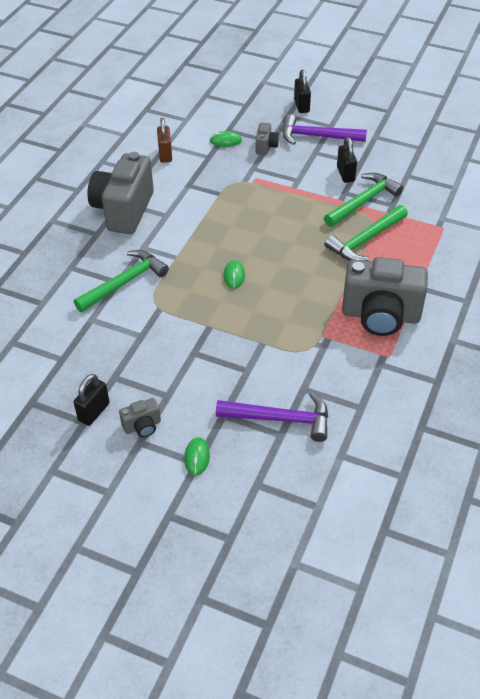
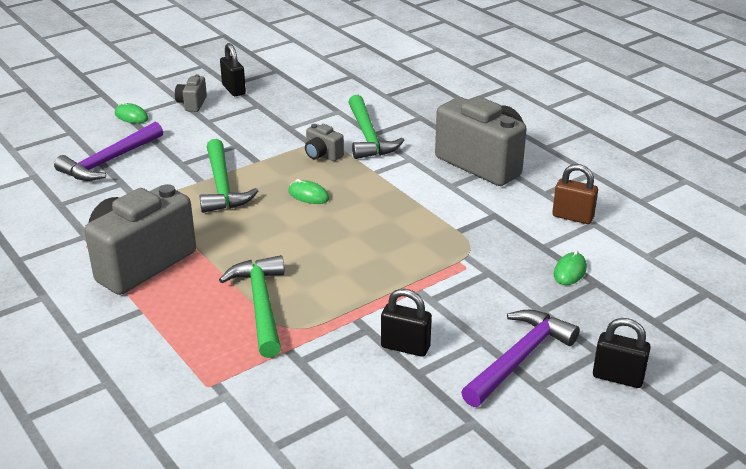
camera: 120 degrees right, 15 degrees down
grey camera [256,122,279,155] -> grey camera moved to [305,124,344,161]
green hammer [324,173,403,227] -> green hammer moved to [200,139,258,213]

